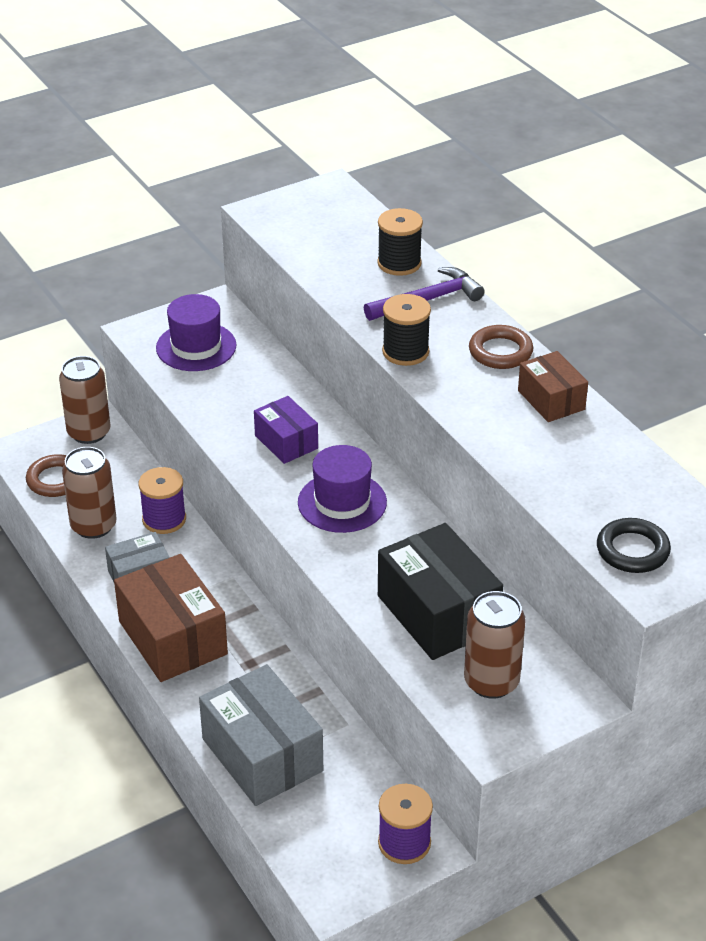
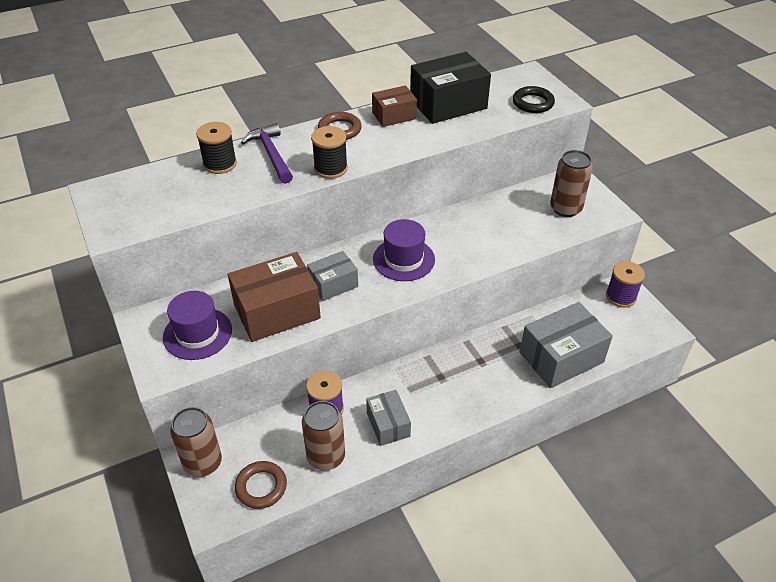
camera: 85 degrees left, 5 degrees up
brown box [114,554,228,682] -> brown box moved to [228,252,321,342]
purple box [254,396,318,464] -> grey box [307,251,358,301]
black box [378,523,503,660] -> black box moved to [410,52,491,124]

